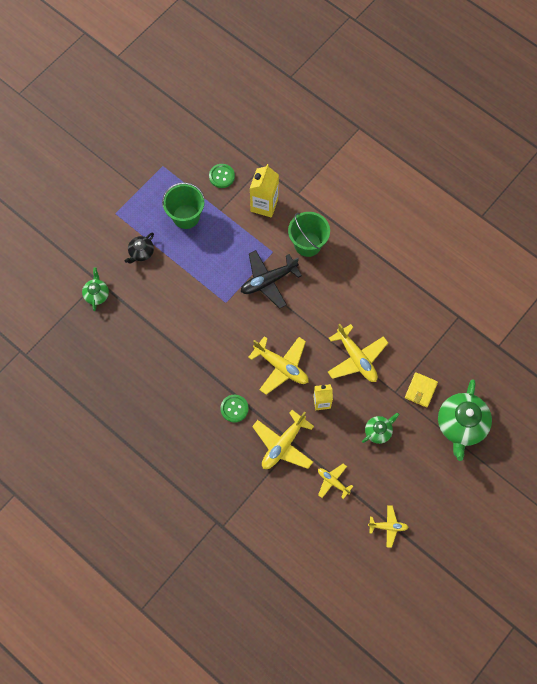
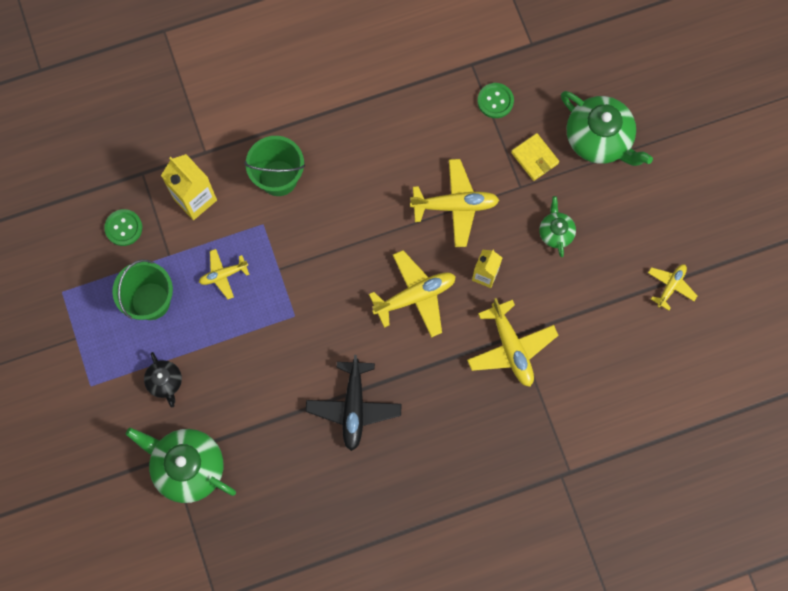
camera: 60 degrees left, 5 degrees up
green teapot [82,267,109,311] -> green teapot [126,428,236,503], size x1.92
green button [220,395,249,422] -> green button moved to [478,83,514,118]
black plane [241,250,302,309] -> black plane moved to [306,355,402,451]
yellow plane [318,464,353,499] -> yellow plane moved to [199,249,250,299]

